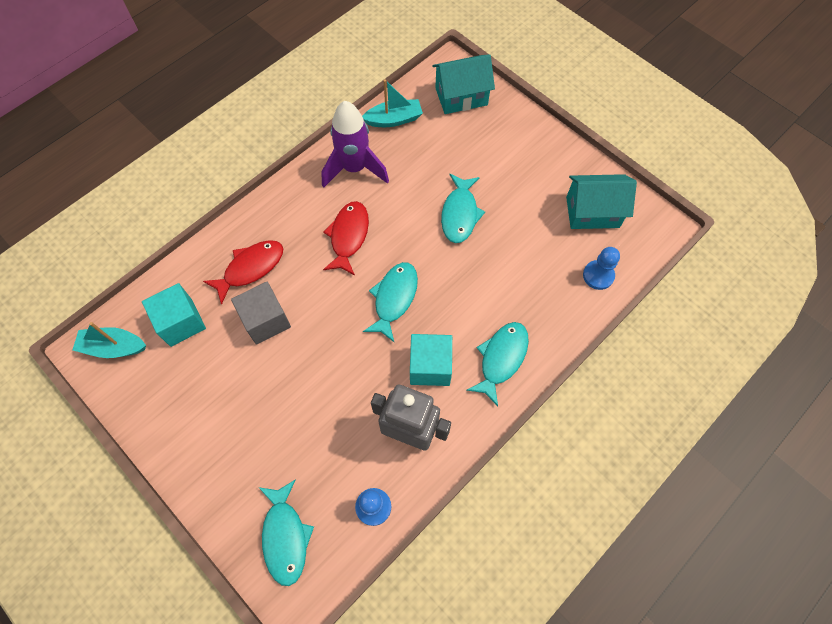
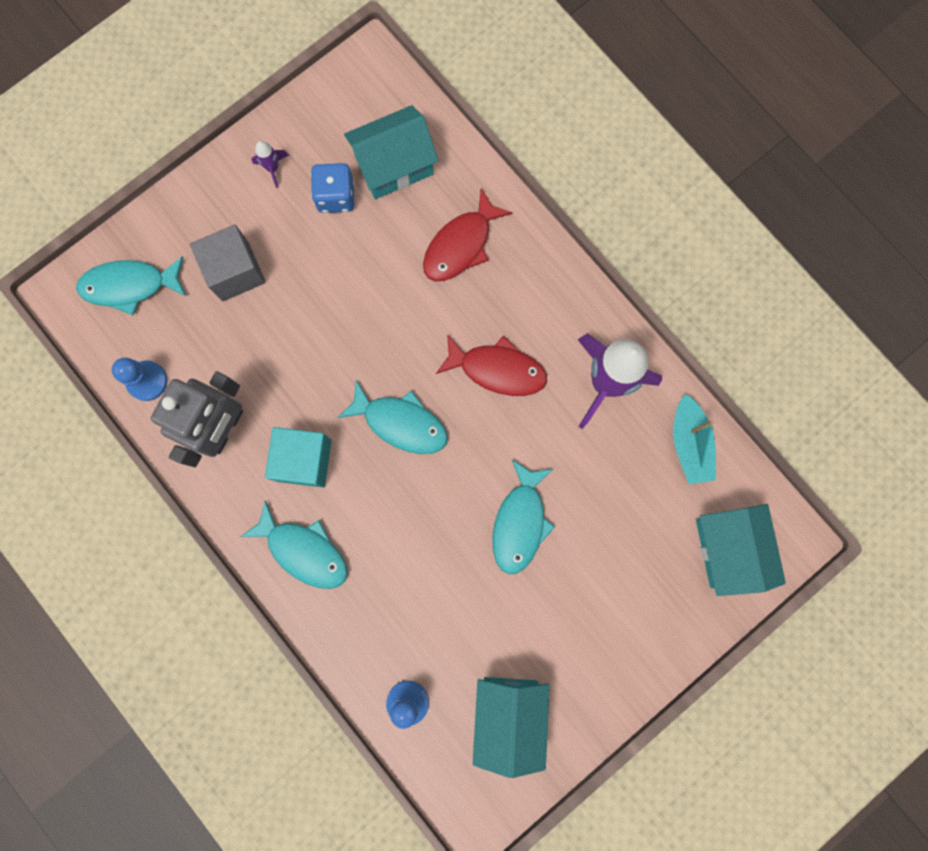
camera: 95 degrees right, 15 degrees up
turquoise boat [73,322,146,358] -> none
turquoise cube [142,283,206,347] -> turquoise house [344,105,438,199]
red fish [203,240,283,305] -> red fish turned 75 degrees clockwise [423,188,513,281]
grey cube [231,281,291,345] -> grey cube moved to [190,224,266,301]
turquoise fish [441,174,485,243] -> turquoise fish turned 90 degrees counterclockwise [492,460,555,574]
none -> purple rocket [252,141,289,188]
none -> blue dice [311,163,354,213]

